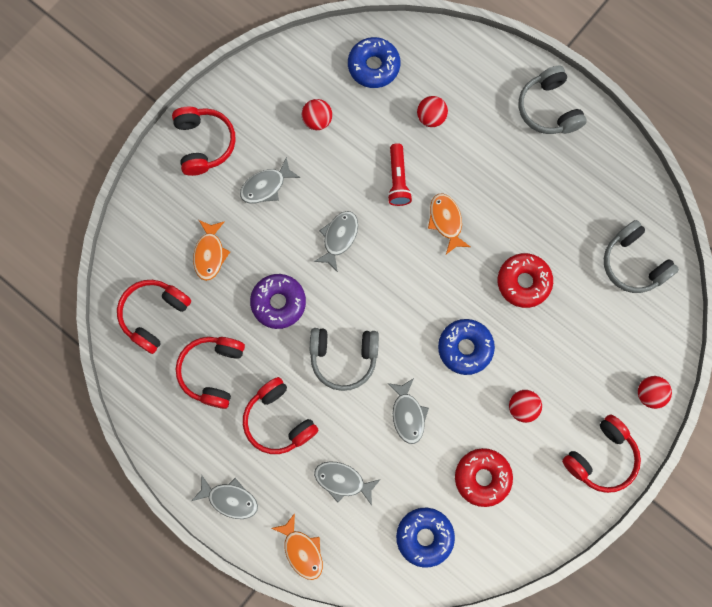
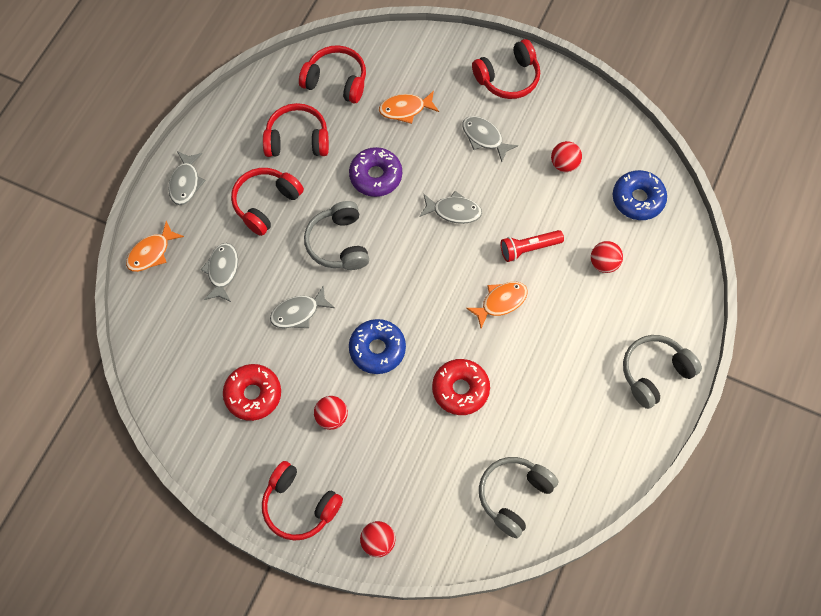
camera: 75 degrees right, 10 degrees down
blue donut [396,508,455,568] -> none

